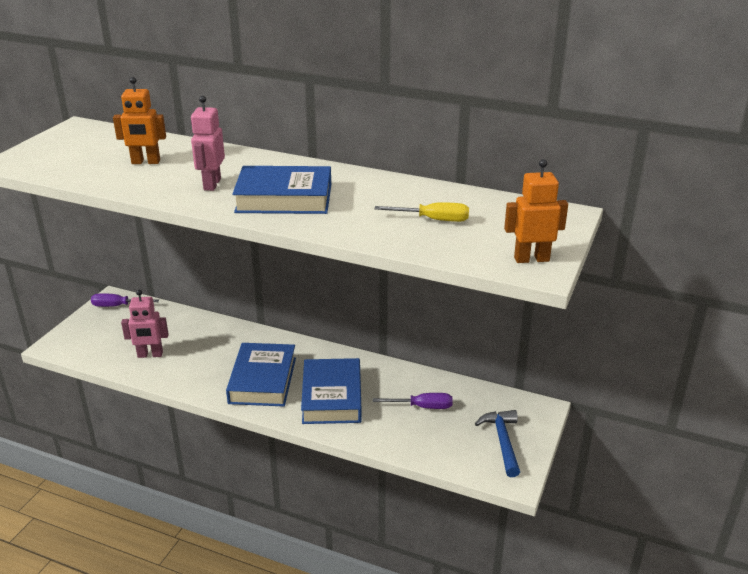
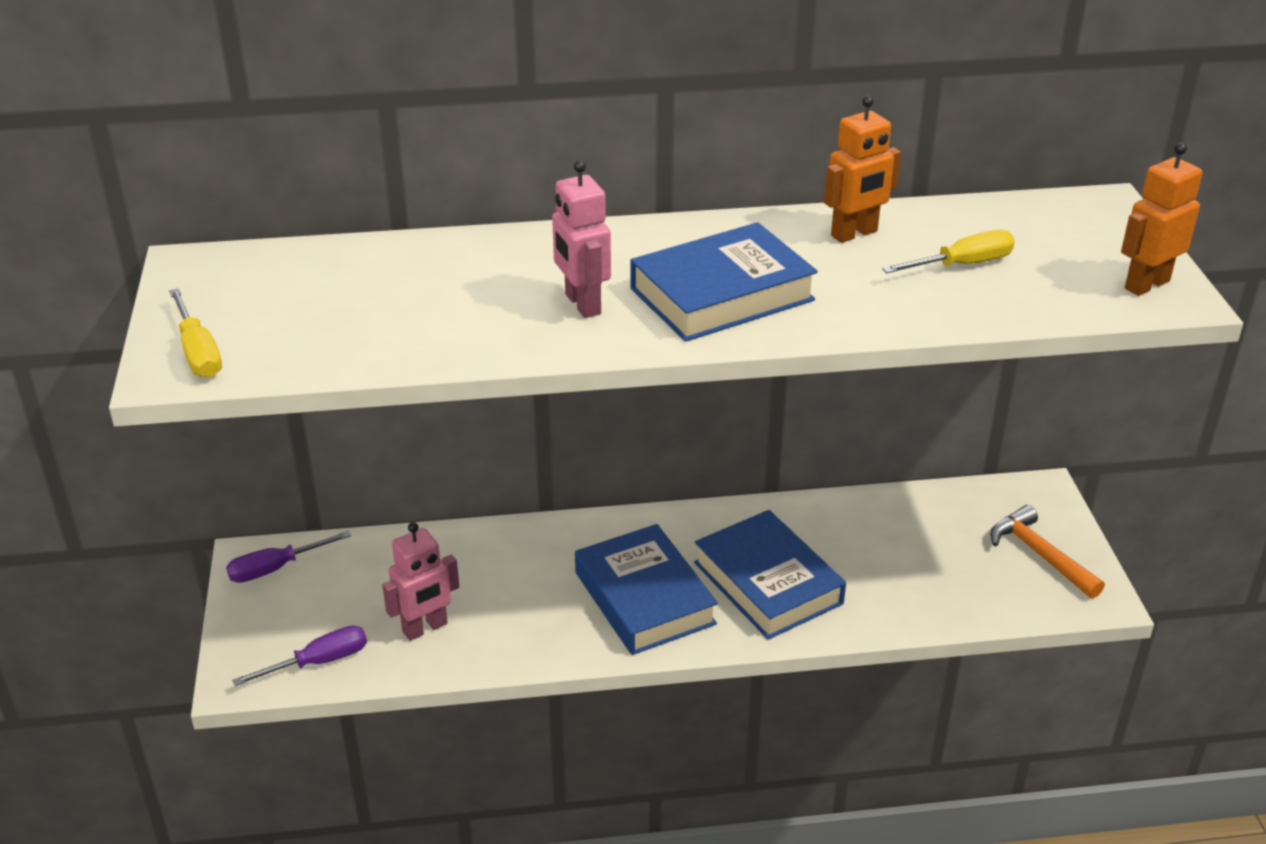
camera: 30 degrees left, 5 degrees up
orange robot [113,77,166,164] -> orange robot moved to [824,95,901,243]
purple screwdriver [373,393,453,409] -> purple screwdriver moved to [232,626,367,686]
blue hammer [475,410,520,477] -> orange hammer [990,505,1105,598]
none -> yellow screwdriver [169,288,222,378]

